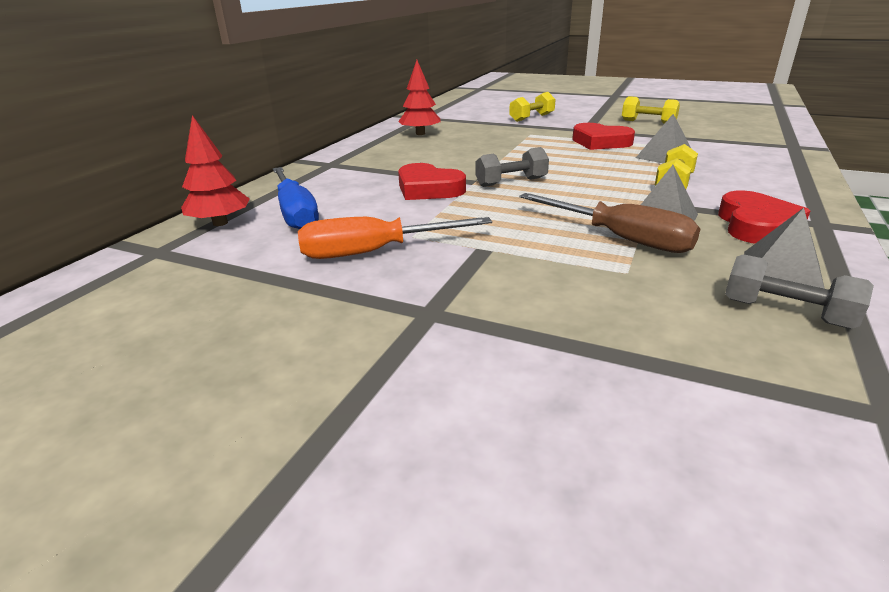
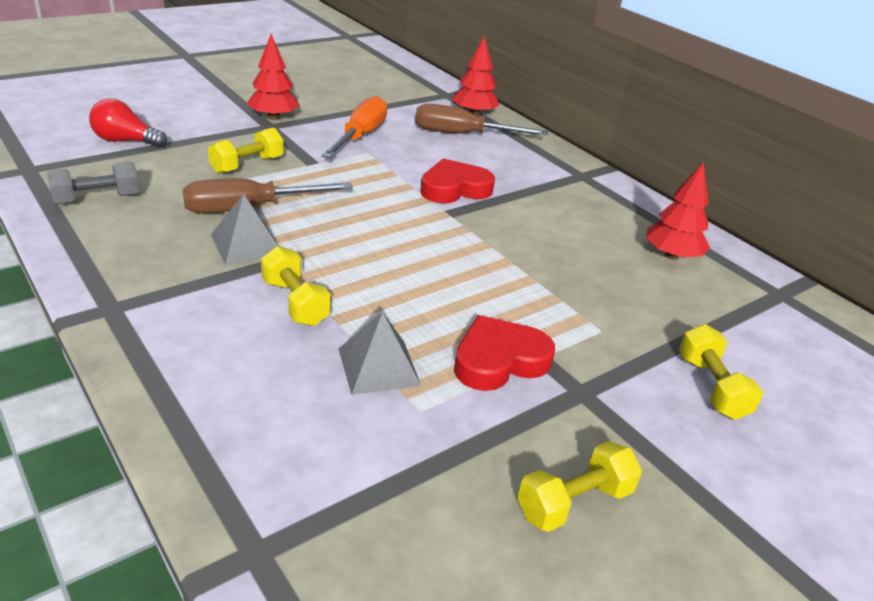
camera: 115 degrees right, 5 degrees up
blue screwdriver [273,167,319,229] -> brown screwdriver [415,104,548,135]
grey dumbbell [475,147,549,187] -> none
red heart [718,190,810,244] -> none
grey pyramid [744,208,825,289] -> none
none -> red light bulb [89,98,167,148]
none -> yellow dumbbell [208,128,284,174]
none -> red tree [247,34,300,120]

